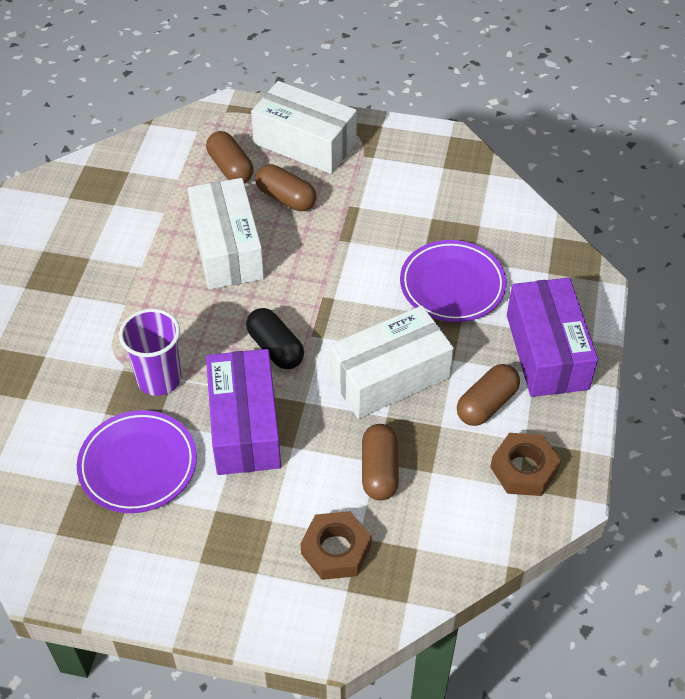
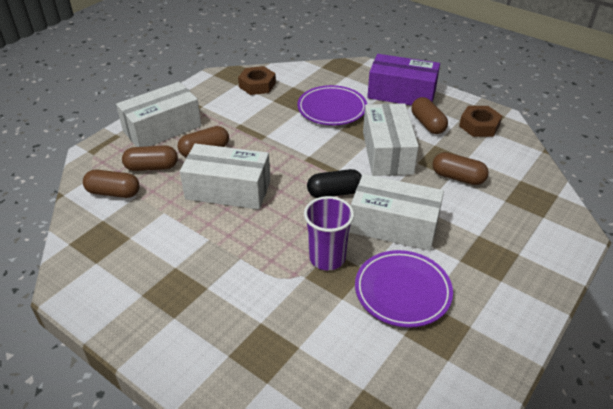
camera: 65 degrees left, 10 degrees down
purple box [206,349,281,475] -> white box [349,174,444,251]
brown nut [300,511,372,580] -> brown nut moved to [238,66,276,95]
none -> brown capsule [83,170,140,198]

